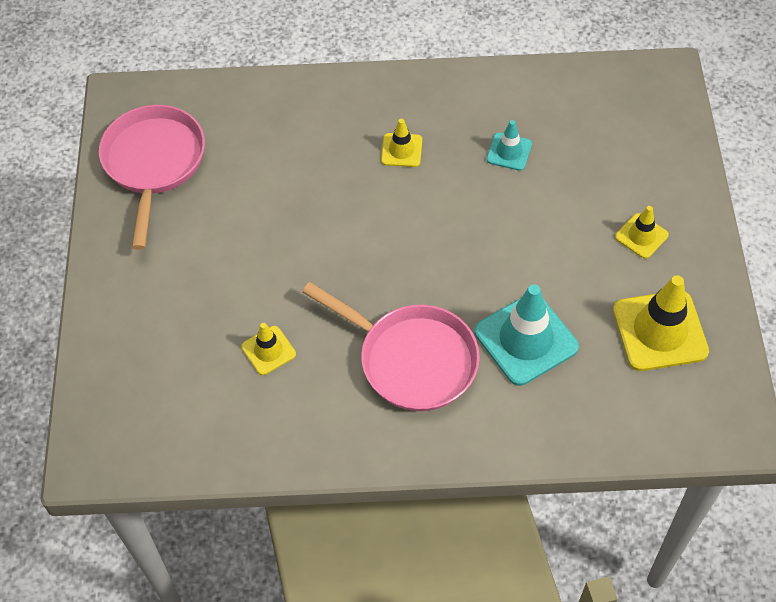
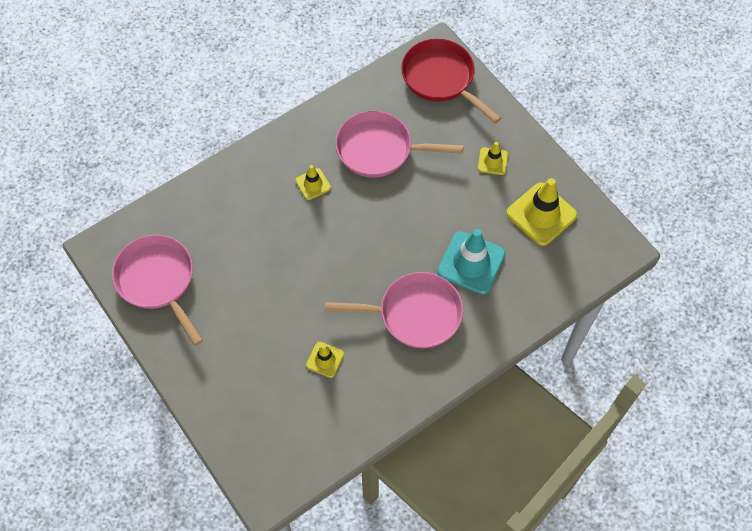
camera: 35 degrees left, 5 degrees up
turquoise traffic cone [486,120,532,171] -> pink pan [335,111,463,178]
none -> red pan [401,39,501,124]

